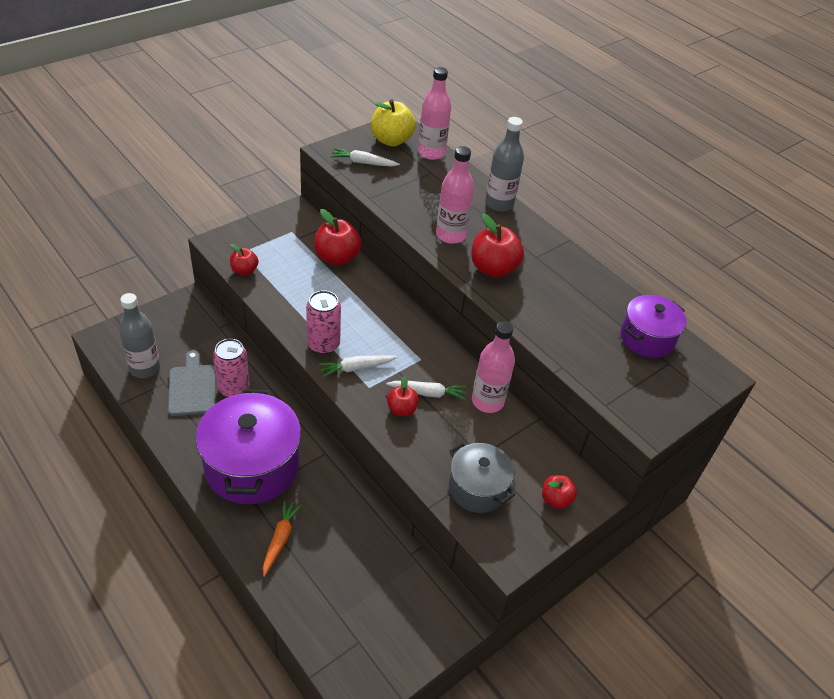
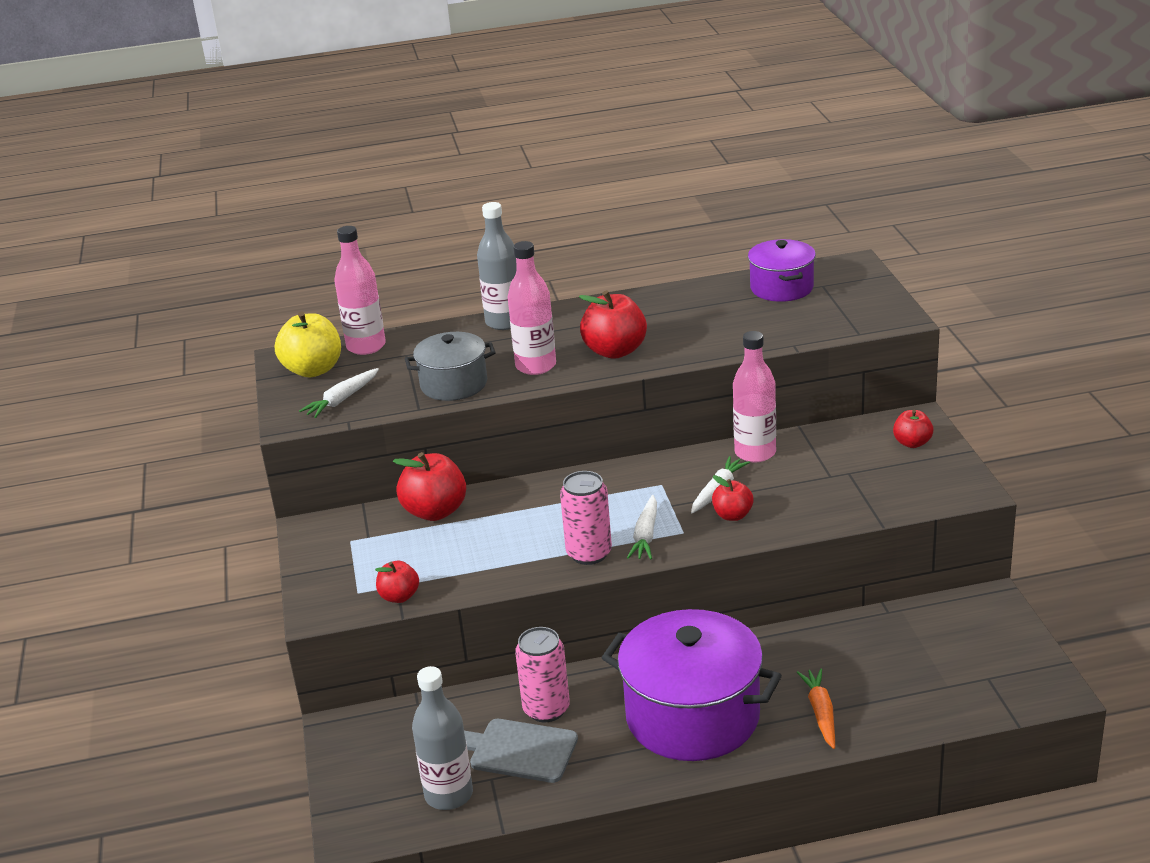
camera: 55 degrees left, 15 degrees down
orange carrot [263,501,302,577] -> orange carrot turned 45 degrees clockwise [797,669,835,749]
grey pot [449,442,515,513] -> grey pot moved to [405,332,496,401]

